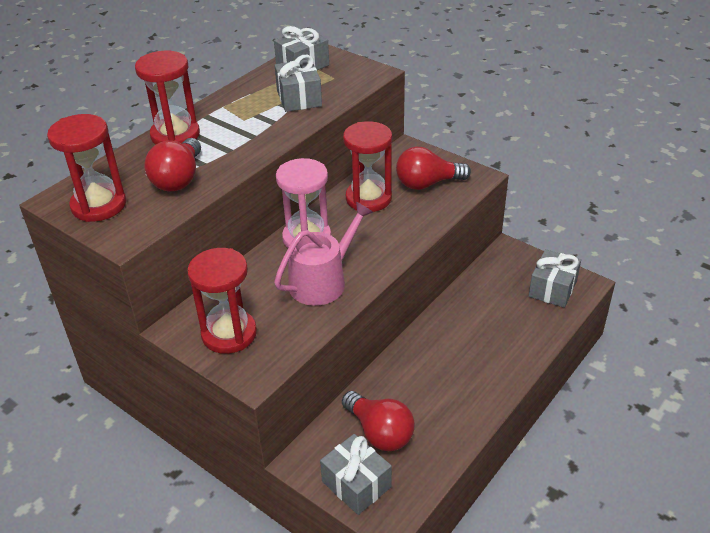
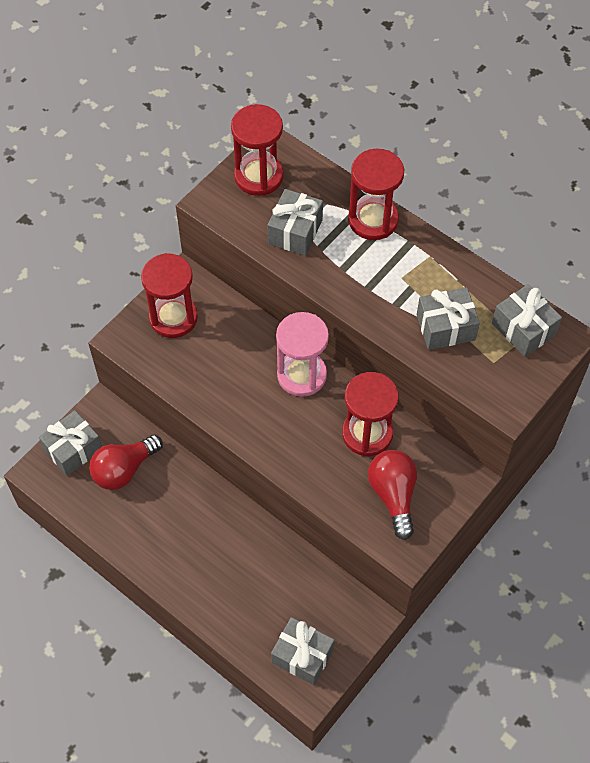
camera: 90 degrees right, 20 degrees up
red light bulb [144,138,201,191] -> grey gift [267,189,323,256]
pink watering can [274,202,373,306] -> none

